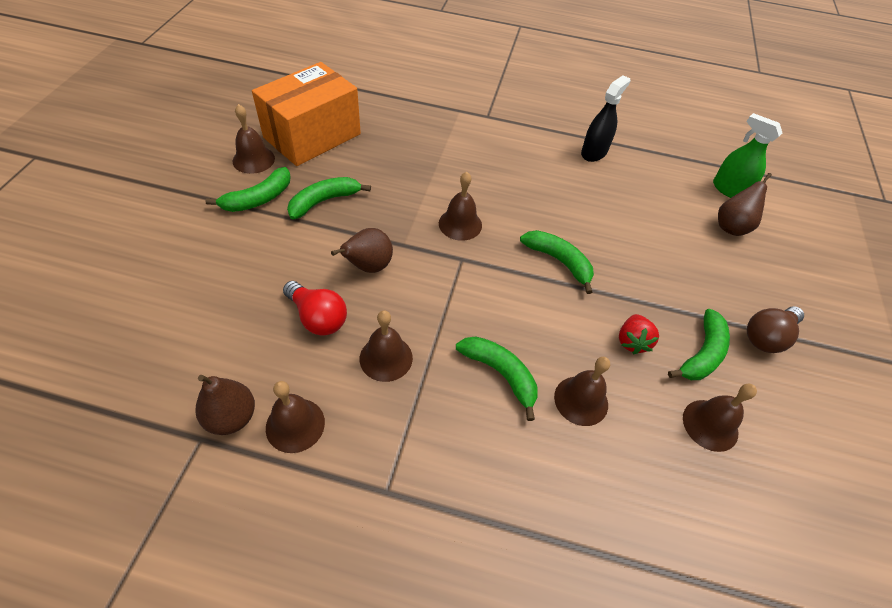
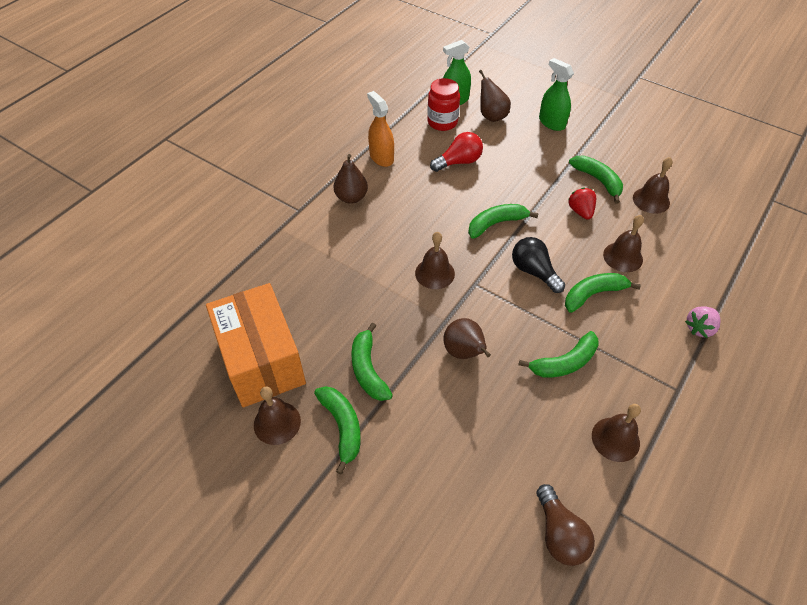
camera: 65 degrees left, 0 degrees up
brown pear [196,375,255,435] -> brown pear moved to [333,154,368,204]
red light bulb [283,281,347,336] -> red light bulb moved to [430,132,483,172]
brown bell [360,310,413,382] -> green banana [518,331,599,378]
black spray bottle [581,75,630,162] -> orange spray bottle [367,91,394,167]
red strawberry [619,314,659,354] -> red strawberry turned 135 degrees counterclockwise [568,187,596,220]
brown light bulb [747,306,804,353] -> brown light bulb moved to [536,484,595,566]
none -> red jar [427,78,460,131]
none -> black light bulb [512,237,565,293]
none -> green spray bottle [539,58,574,131]
none -> pink strawberry [685,306,721,338]

